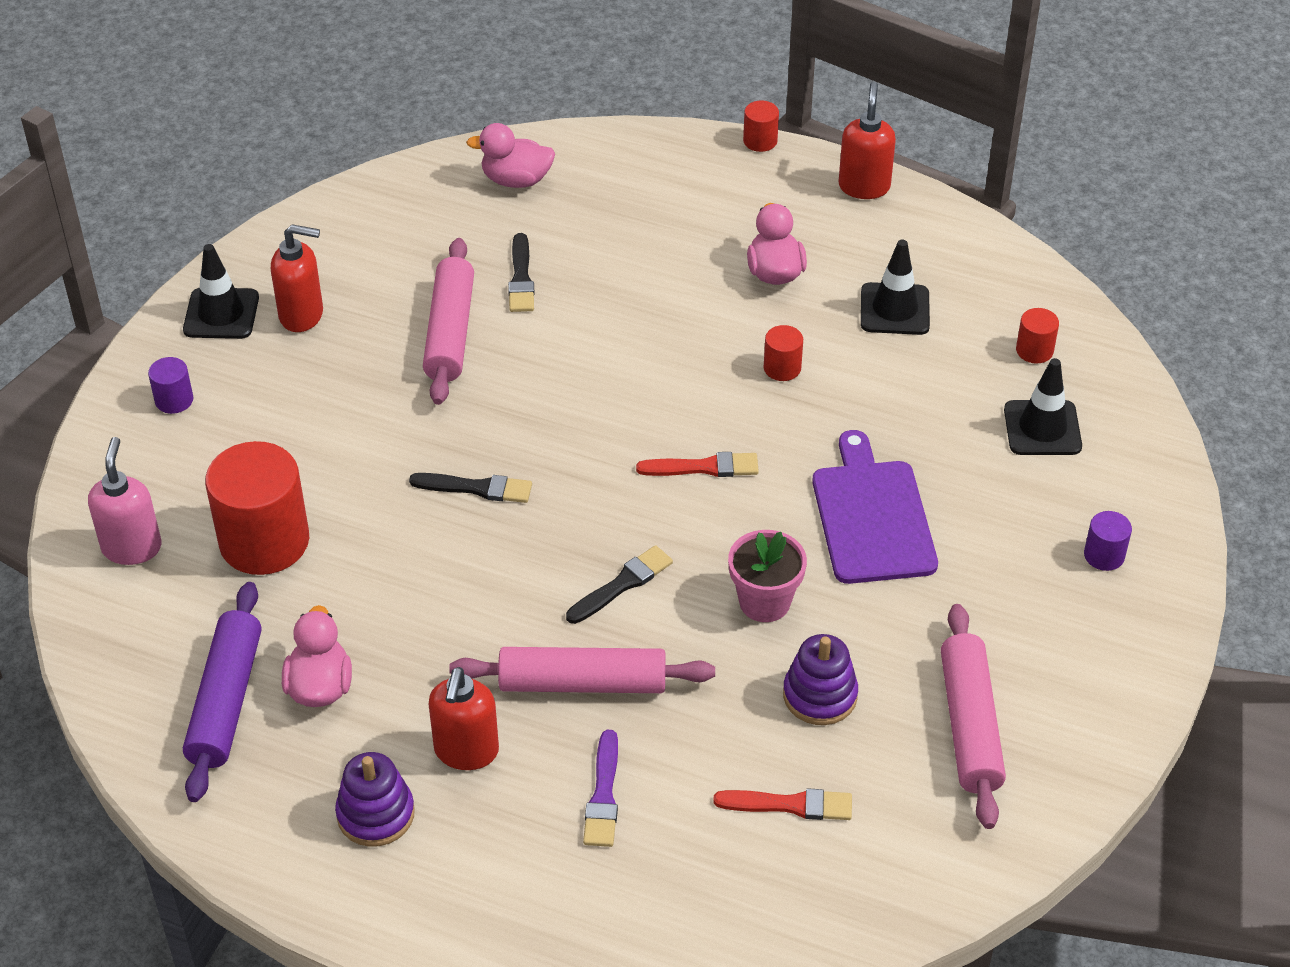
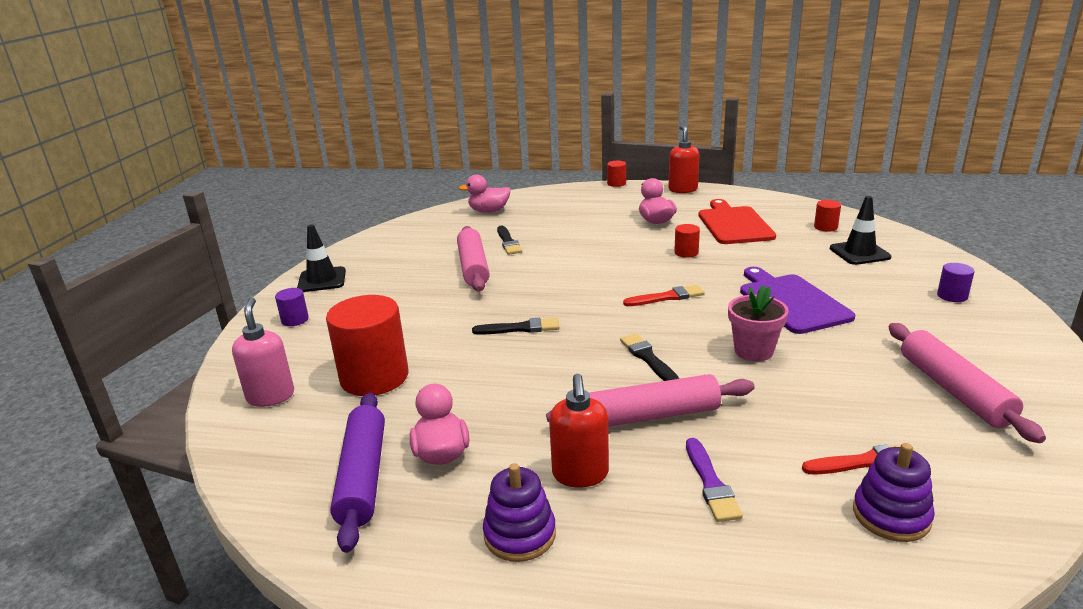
camera: 10 degrees left, 20 degrees down
red soap dispenser [271,224,323,332] -> none
black brush [566,545,673,624] -> black brush turned 60 degrees counterclockwise [620,334,679,381]
purple stacking toy [783,634,858,725] -> purple stacking toy moved to [853,443,935,542]
black traffic cone [861,239,930,335] -> red cutting board [698,199,776,244]

